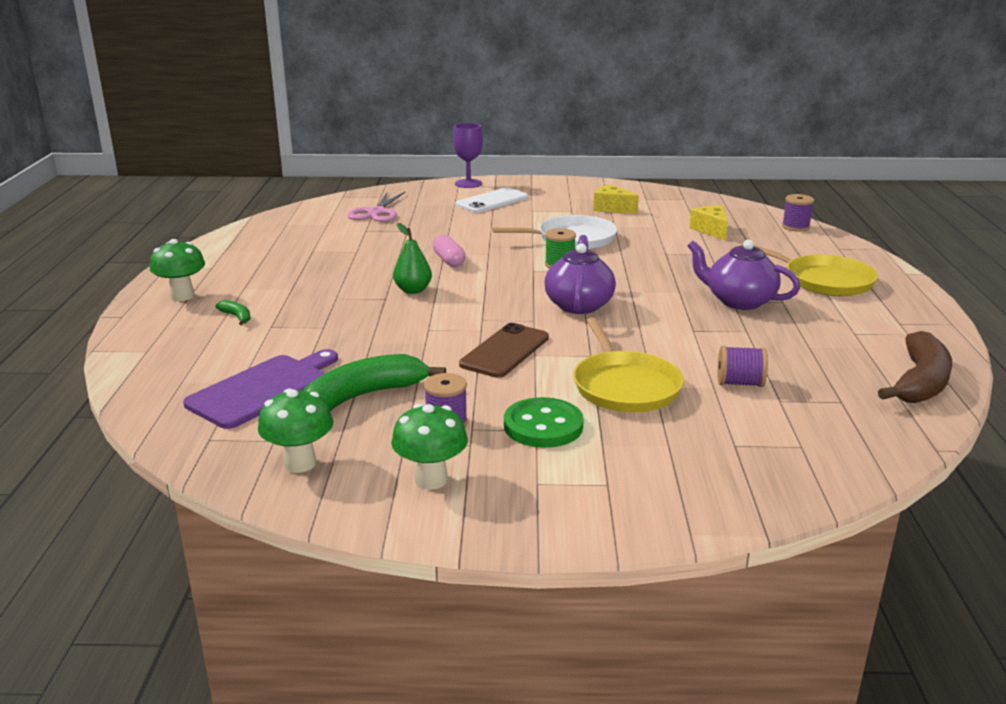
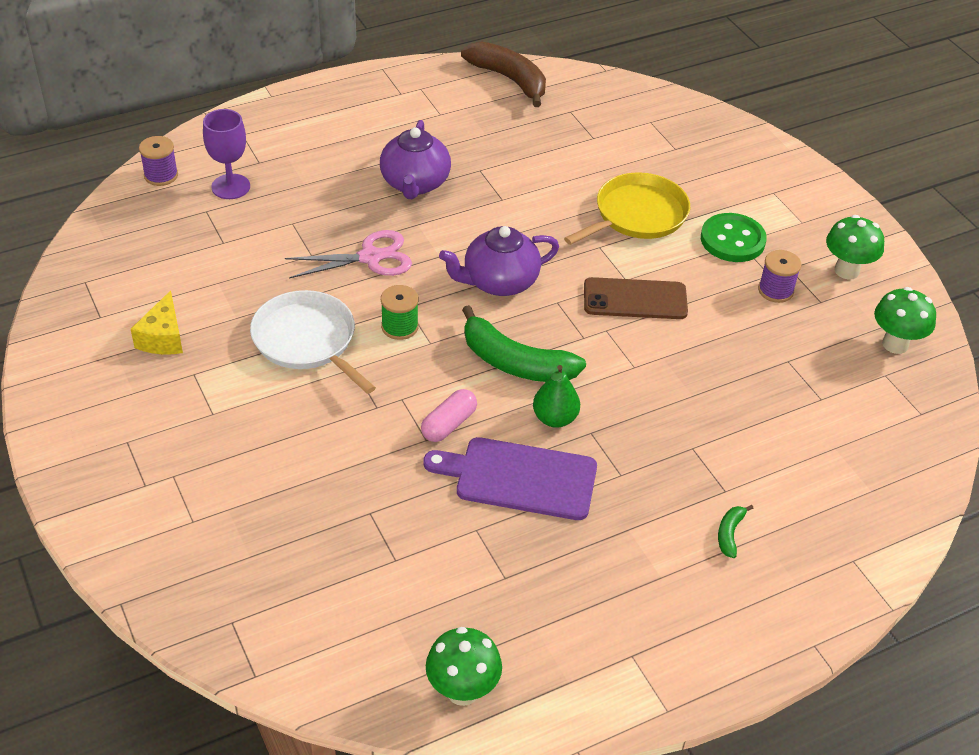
camera: 120 degrees left, 20 degrees up
green mushroom [150,239,205,301] -> green mushroom moved to [426,627,502,706]
purple cutting board [183,349,338,429] -> purple cutting board moved to [423,437,597,520]
green banana [303,354,446,411] -> green banana moved to [462,305,586,382]
pink scissors [348,192,405,222] -> pink scissors moved to [285,230,412,278]
purple goblet [453,123,483,188] -> purple goblet moved to [203,109,250,199]
white phone [455,188,528,213] -> none
yellow cheese [689,206,728,241] -> none
purple spool [717,346,768,387] -> none
yellow pan [742,244,878,296] -> none
brown banana [878,331,952,403] -> brown banana turned 45 degrees clockwise [461,42,546,107]

